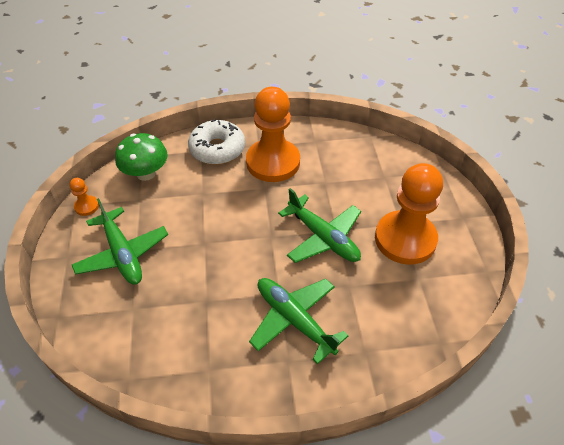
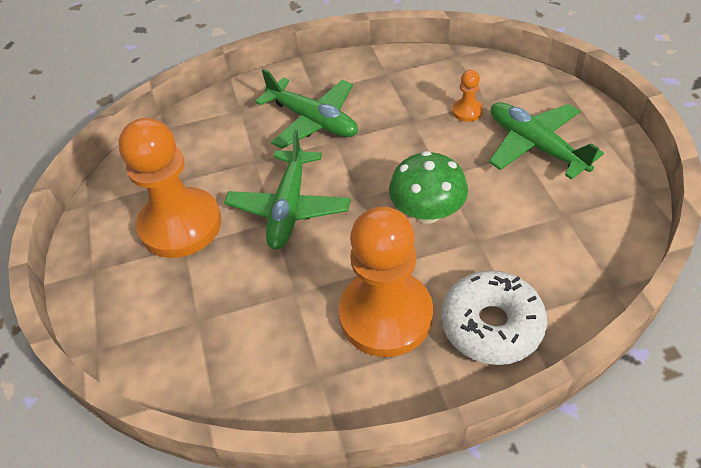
camera: 175 degrees right, 0 degrees up
orange pawn [70,178,99,216] -> orange pawn moved to [452,70,483,122]
green mushroom [115,133,168,181] -> green mushroom moved to [389,151,468,224]
green plane [278,188,361,263] -> green plane turned 120 degrees counterclockwise [224,130,351,250]

